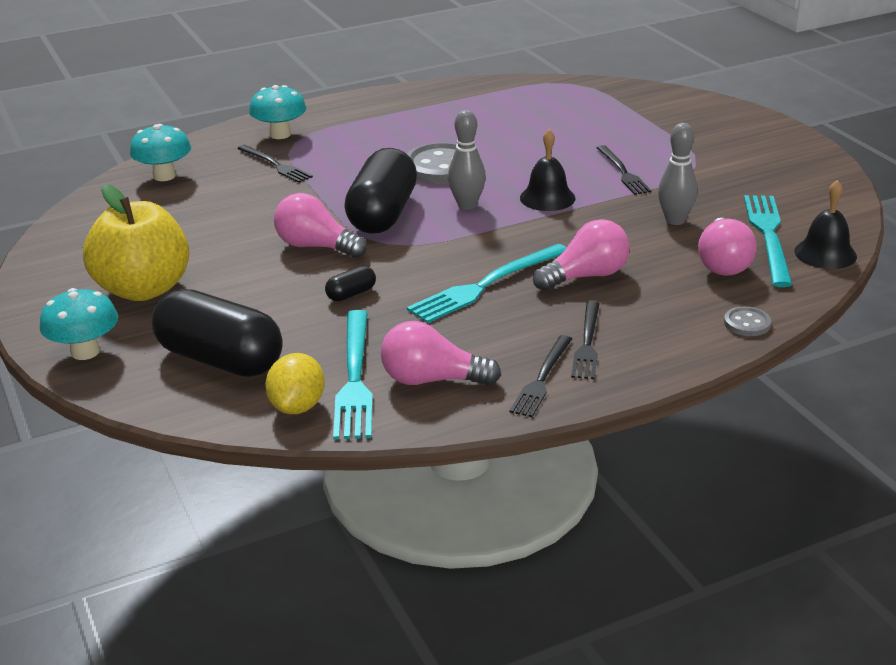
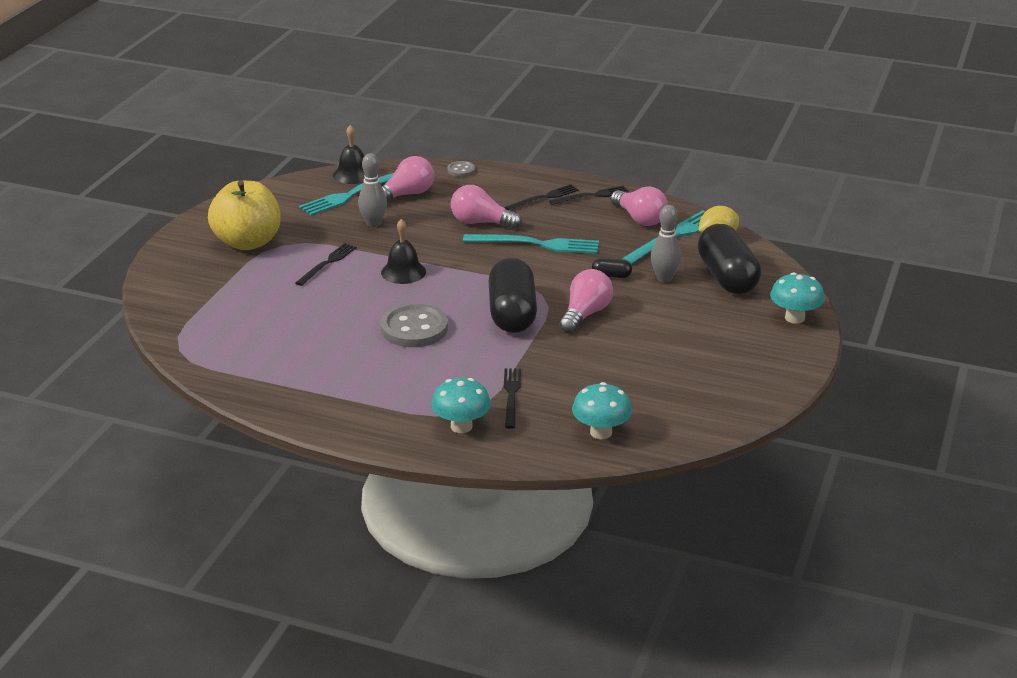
camera: 135 degrees left, 0 degrees up
yellow apple [83,184,189,301] -> yellow apple moved to [208,180,281,250]
pink light bulb [274,193,367,258] -> pink light bulb turned 135 degrees counterclockwise [559,269,613,333]
black capsule [344,148,417,234] -> black capsule turned 60 degrees counterclockwise [489,258,537,333]
grey bowling pin [448,110,486,210] -> grey bowling pin moved to [651,205,681,282]

